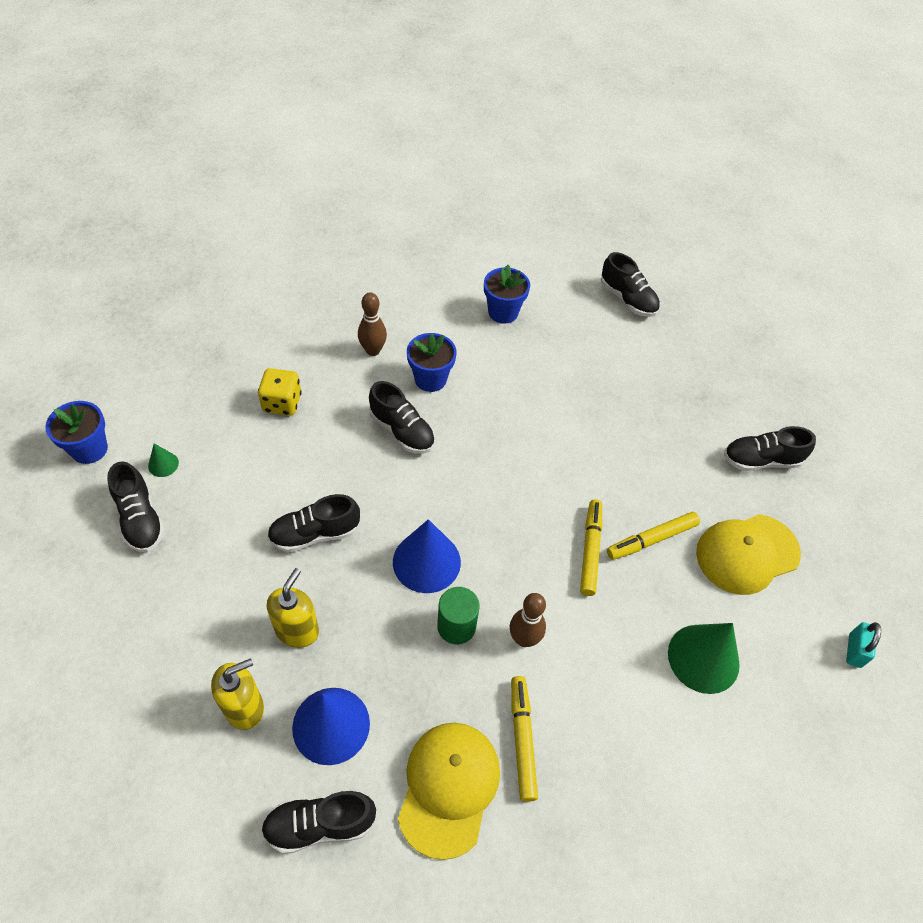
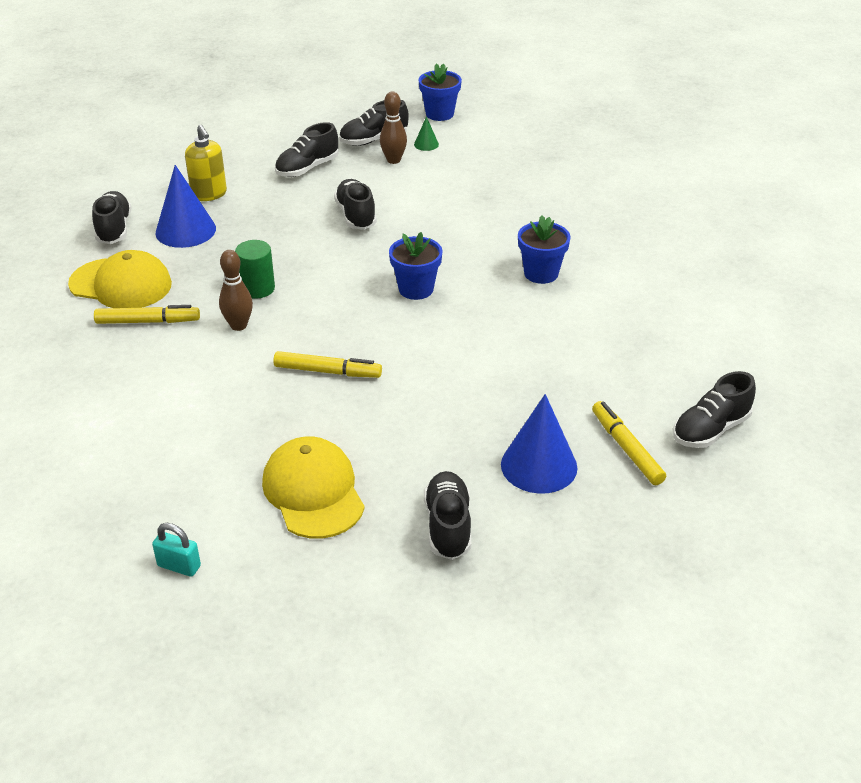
camera: 95 degrees right, 15 degrees down
yellow dice [258,368,302,416] -> none
yellow soap dispenser [267,568,319,648] -> none
brown bowling pin [358,292,387,356] -> brown bowling pin moved to [380,92,407,164]
black shoe [369,381,435,454] -> black shoe moved to [275,122,339,177]
blue cone [393,519,461,593] -> blue cone moved to [501,394,577,494]
blue flower pot [484,265,530,324] -> blue flower pot moved to [389,232,442,300]
yellow marker [607,512,700,560] -> yellow marker moved to [592,401,666,485]
green cone [668,623,740,694] -> none

